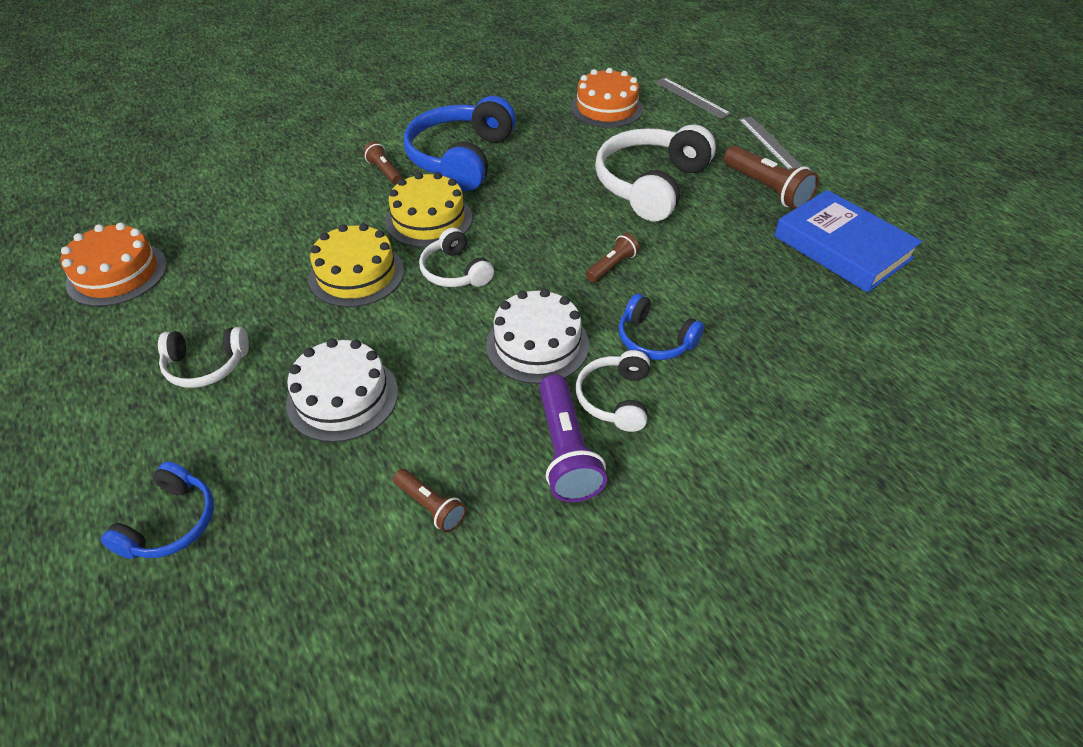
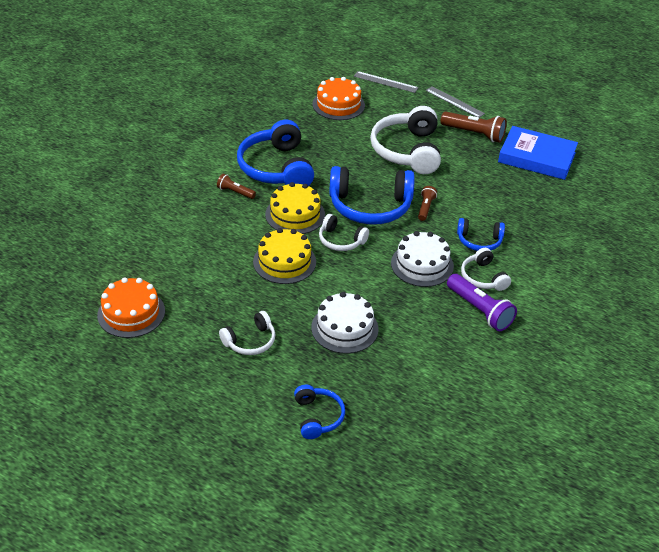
camera: 30 degrees left, 5 degrees down
brown flashlight [393,469,466,533] -> none
none -> blue headphones [329,166,415,225]

